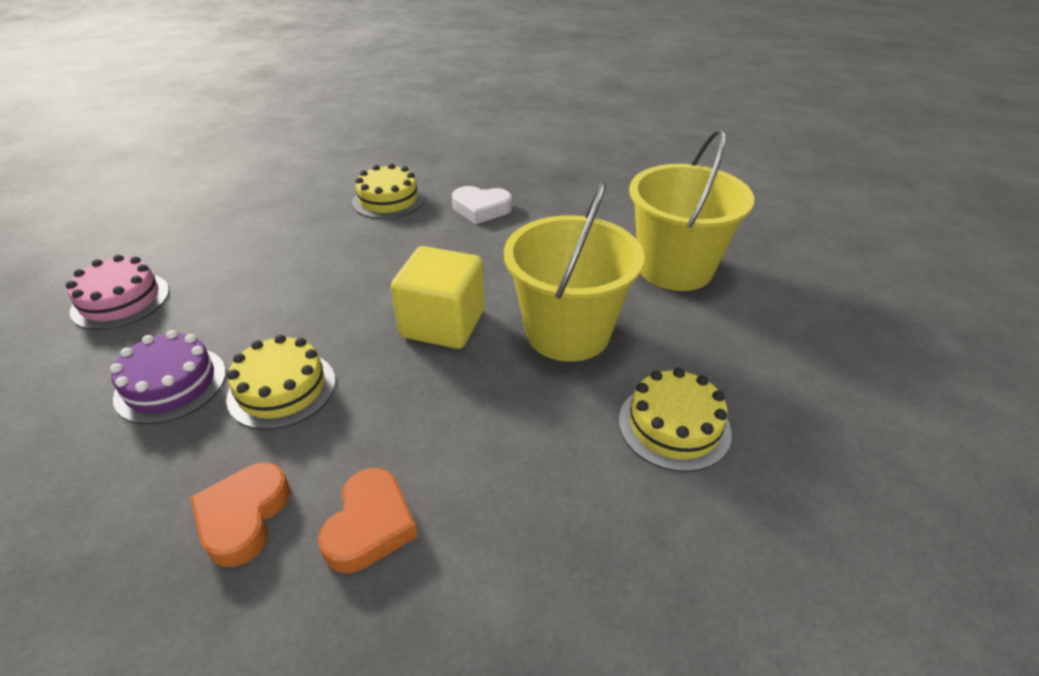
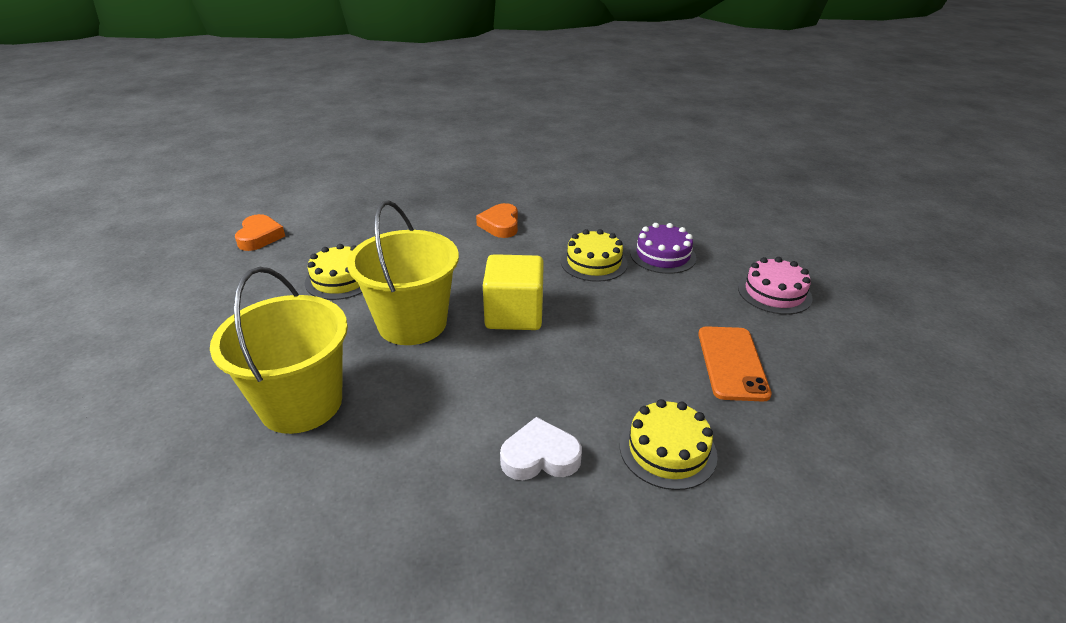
camera: 165 degrees right, 5 degrees down
orange heart [190,463,291,567] -> orange heart moved to [235,214,285,251]
none -> orange phone [698,326,772,401]

